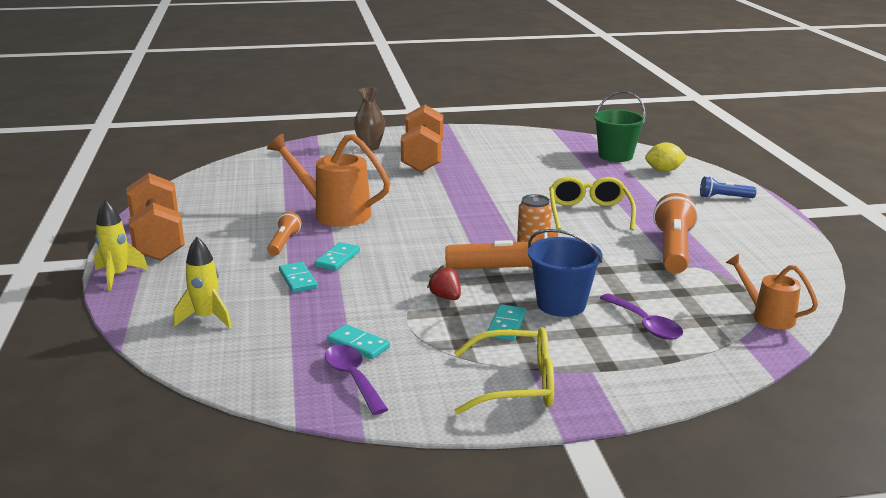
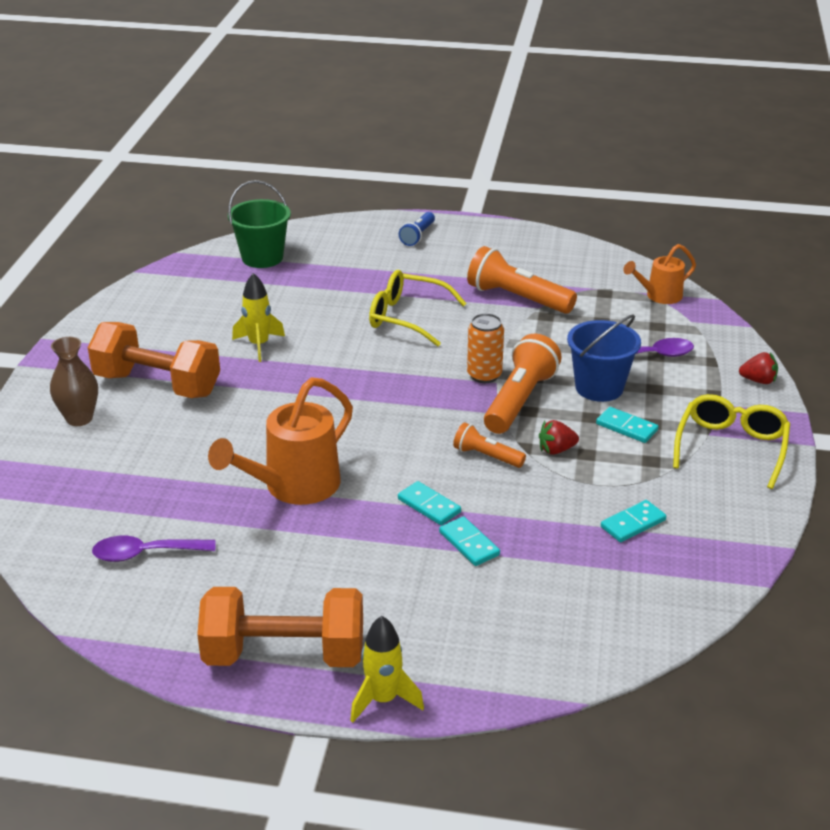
camera: 70 degrees left, 10 degrees up
yellow rocket [174,237,232,329] -> yellow rocket moved to [232,273,285,362]
orange flashlight [267,212,302,256] -> orange flashlight moved to [453,422,526,468]
turquoise domino [279,262,317,293] -> turquoise domino turned 60 degrees clockwise [439,516,500,566]
purple spoon [325,344,388,415] -> purple spoon moved to [92,536,215,562]
yellow lemon [645,142,687,172] -> none
none -> red strawberry [739,352,778,384]

